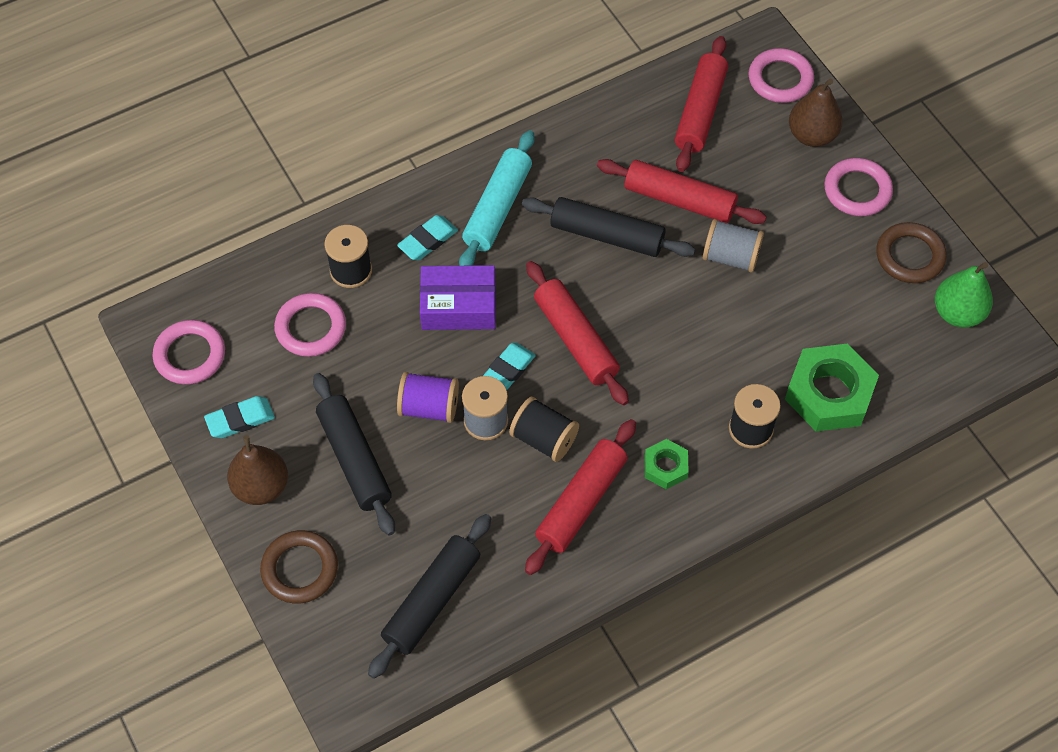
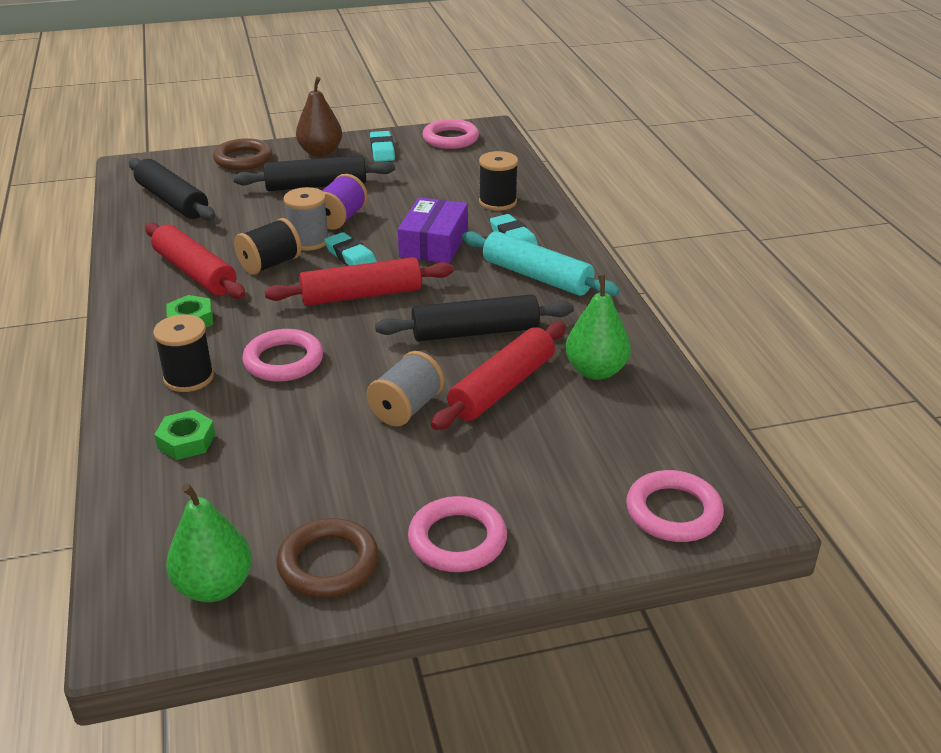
camera: 105 degrees right, 25 degrees down
pink ring [274,293,346,357] -> pink ring moved to [242,329,323,382]
black rolling pin [522,197,695,257] -> black rolling pin turned 45 degrees clockwise [375,294,574,341]
red rolling pin [675,36,728,172] -> none
green nut [785,344,879,432] -> green nut [154,410,215,460], size x0.52
brown pear [789,79,843,147] -> none
none -> green pear [566,275,631,380]

